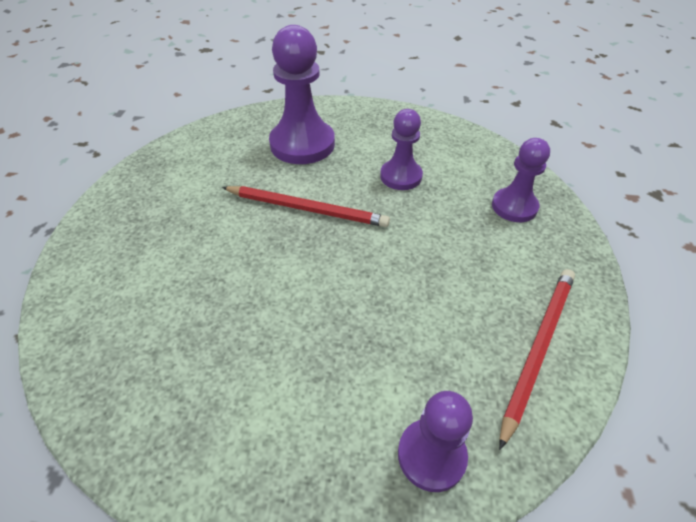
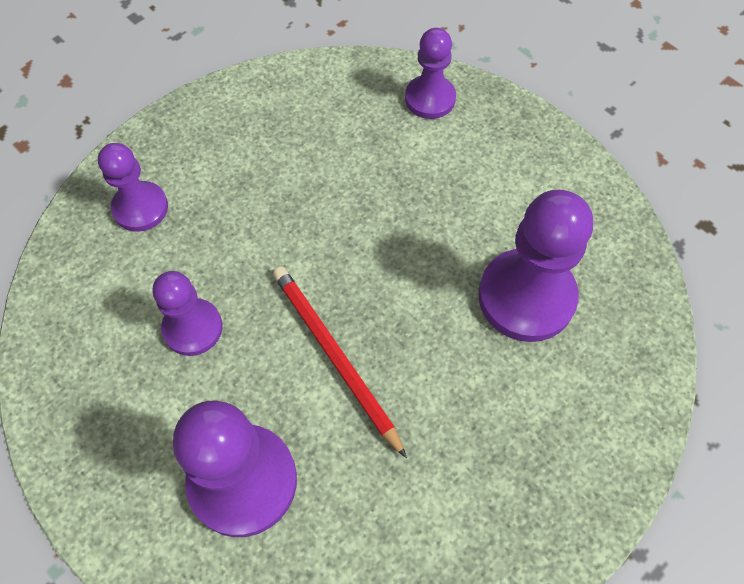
camera: 140 degrees left, 15 degrees up
red pencil [499,269,575,450] -> none
none -> purple pawn [478,190,593,342]

